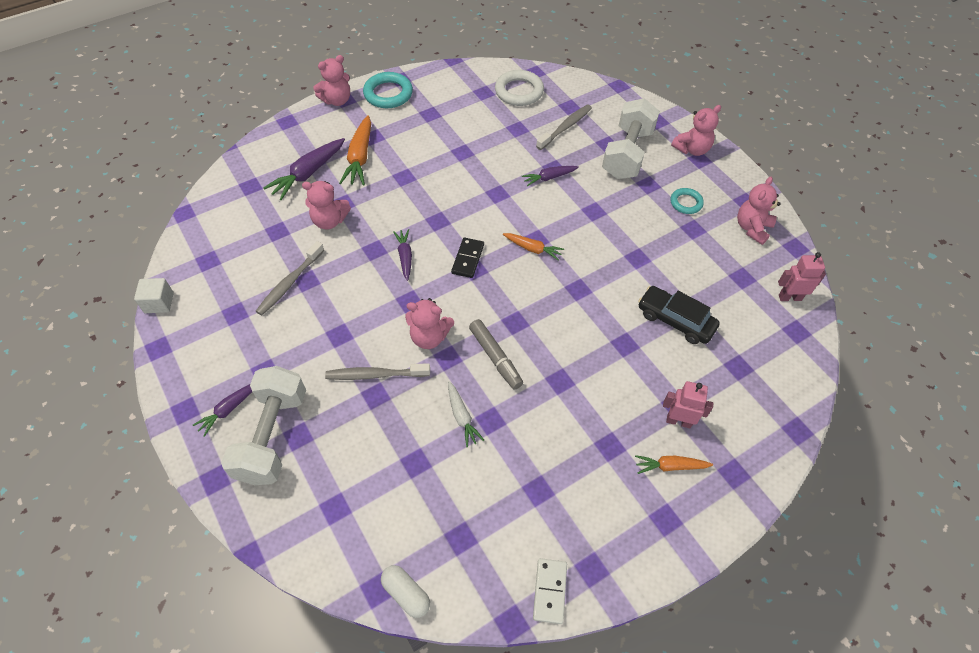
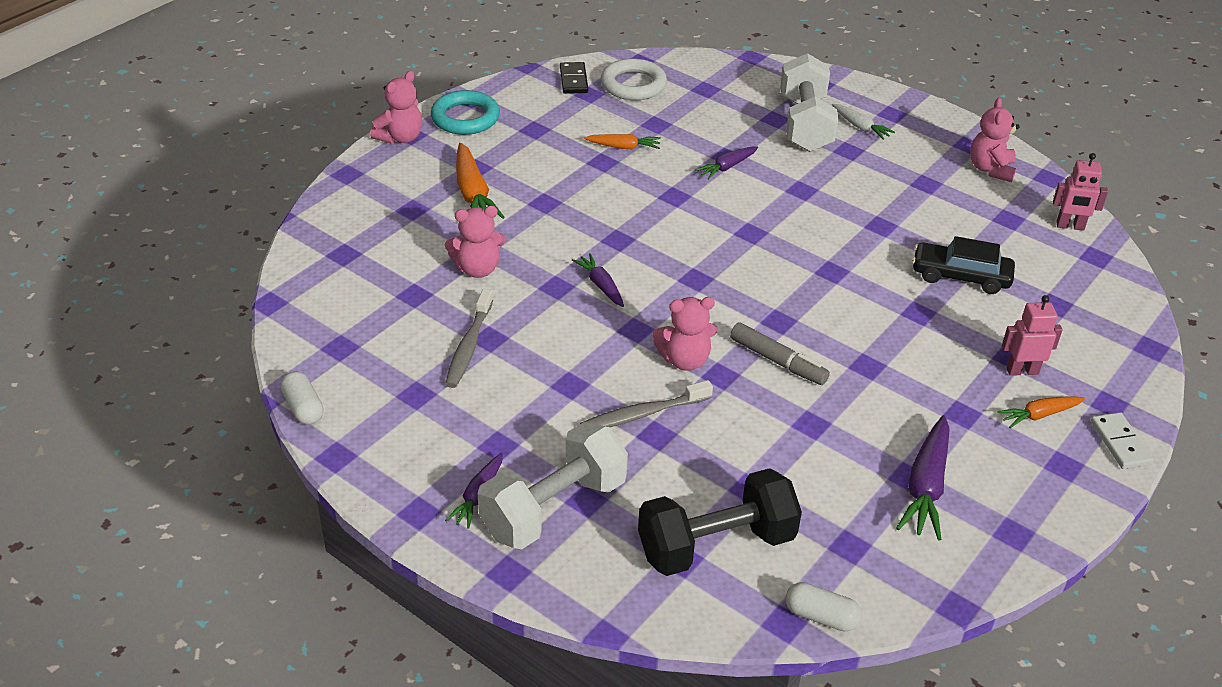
camera: 20 degrees left, 15 degrees down
white cube [134,278,174,313] -> white capsule [281,371,323,425]
white dumbbell [221,366,306,485] -> white dumbbell turned 60 degrees clockwise [478,422,628,549]
purple carrot [263,138,345,200] -> purple carrot moved to [896,415,950,540]
white carrot [448,381,484,447] -> white carrot moved to [832,104,895,140]
black domino [451,238,484,278] -> black domino moved to [560,62,588,94]
orange carrot [503,233,564,261] -> orange carrot moved to [584,134,661,149]
white domino [533,558,567,624] -> white domino moved to [1091,412,1154,469]
grey toothbrush [536,105,592,150] -> none
turquoise ring [670,188,704,214] -> none
pink teddy bear [671,105,721,156] -> none
pink robot [778,252,826,301] -> pink robot turned 150 degrees counterclockwise [1053,153,1108,231]
none -> black dumbbell [638,468,802,576]

